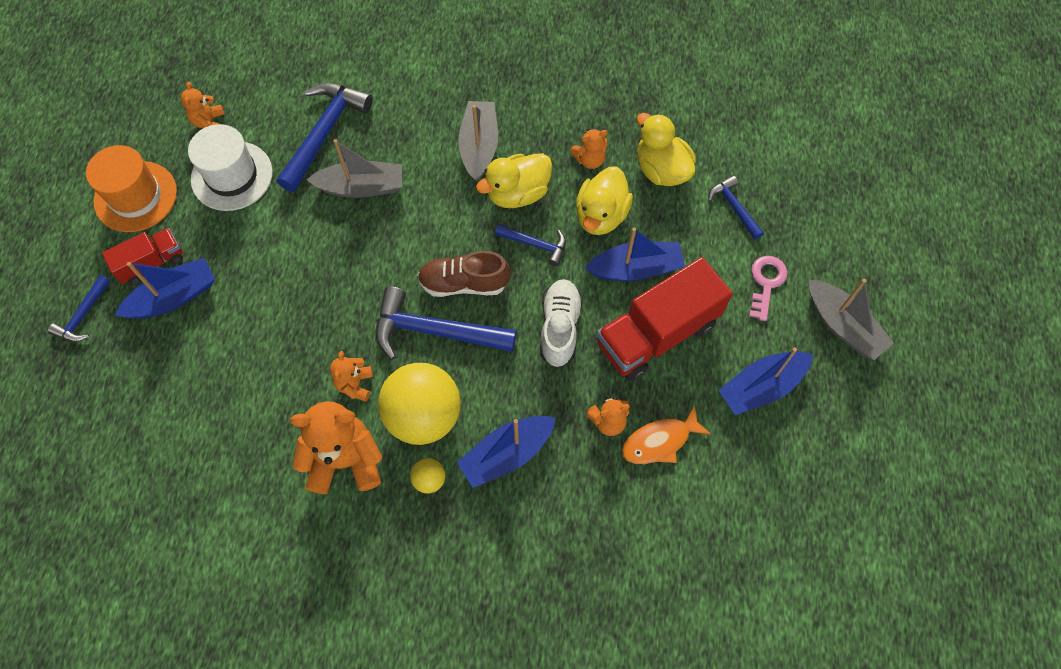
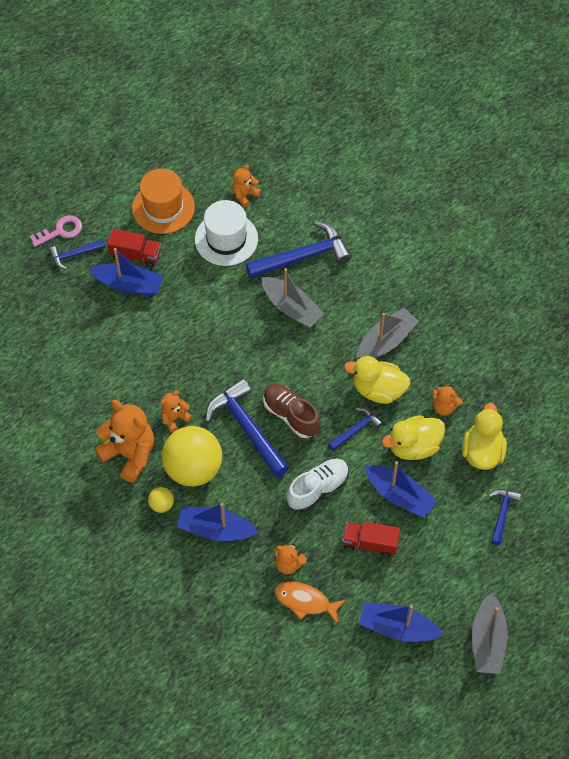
camera: 45 degrees right, 5 degrees down
blue hammer [495,224,566,266] -> blue hammer turned 105 degrees counterclockwise [328,408,383,451]
red truck [597,257,733,381] -> red truck [342,521,400,557], size x0.55
pink key [749,256,788,321] -> pink key moved to [30,215,82,247]

